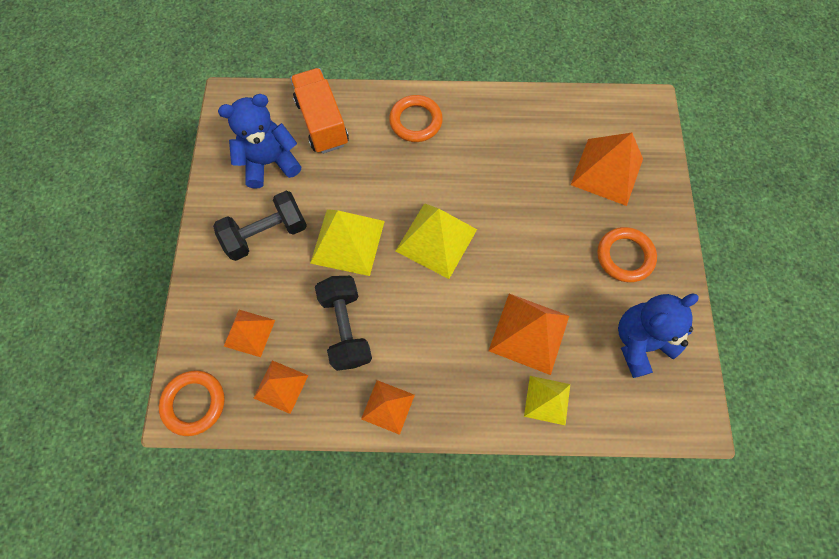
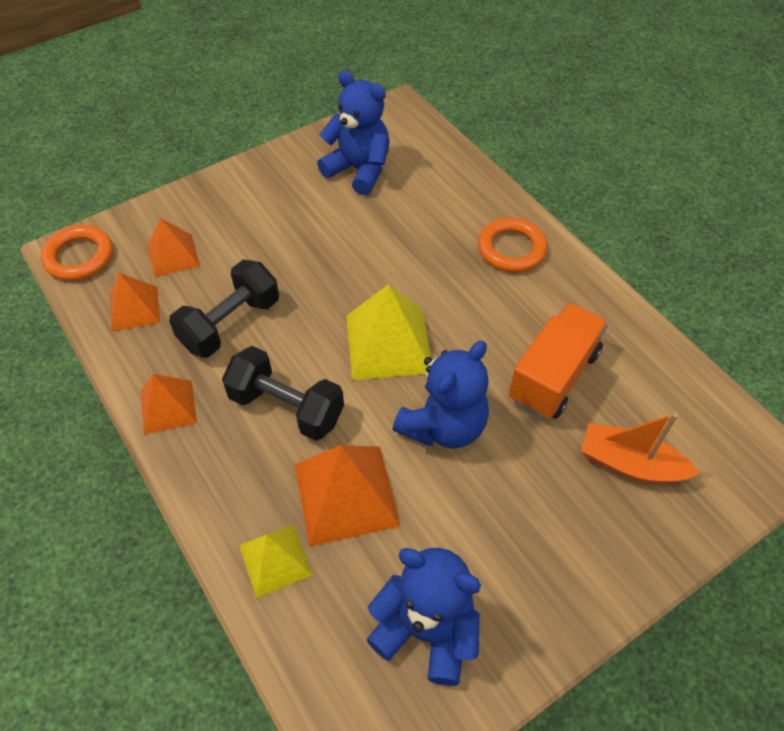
camera: 55 degrees right, 15 degrees down
black dumbbell [213,191,307,261] -> black dumbbell moved to [222,346,344,441]
orange truck [290,68,349,154] -> orange truck moved to [508,303,608,419]
yellow pyramid [310,209,385,276] -> none
orange pyramid [570,133,643,206] -> orange boat [581,413,700,483]
orange ring [597,227,657,282] -> none
none -> blue teddy bear [393,341,489,449]

